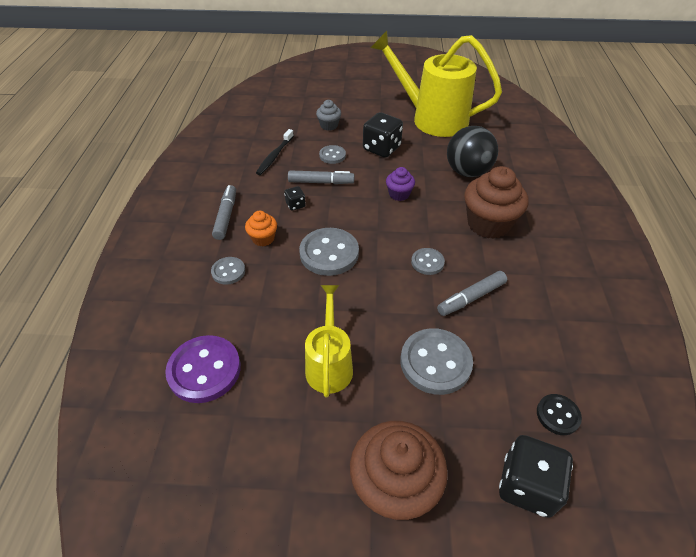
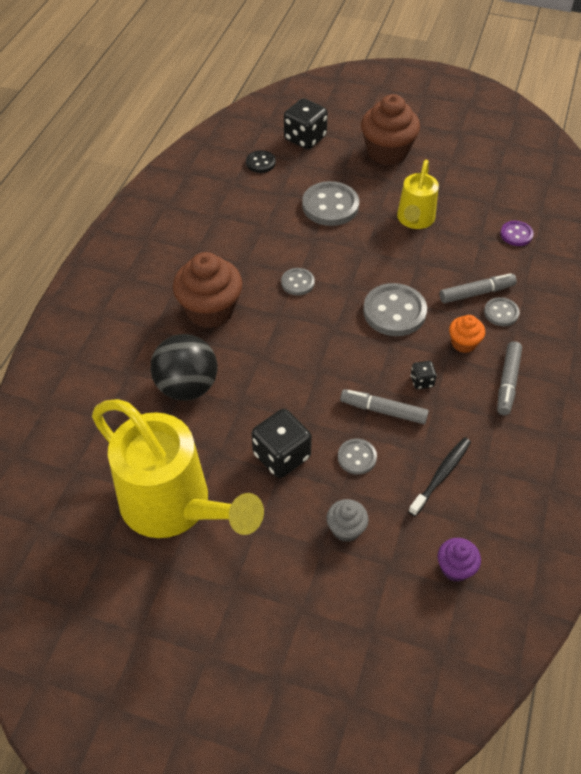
camera: 165 degrees left, 5 degrees up
purple button [165,335,241,403] -> purple button [500,221,534,246], size x0.55
purple cupcake [386,167,415,201] -> purple cupcake moved to [437,538,481,582]
grey marker [437,271,507,316] -> grey marker moved to [439,273,517,303]

